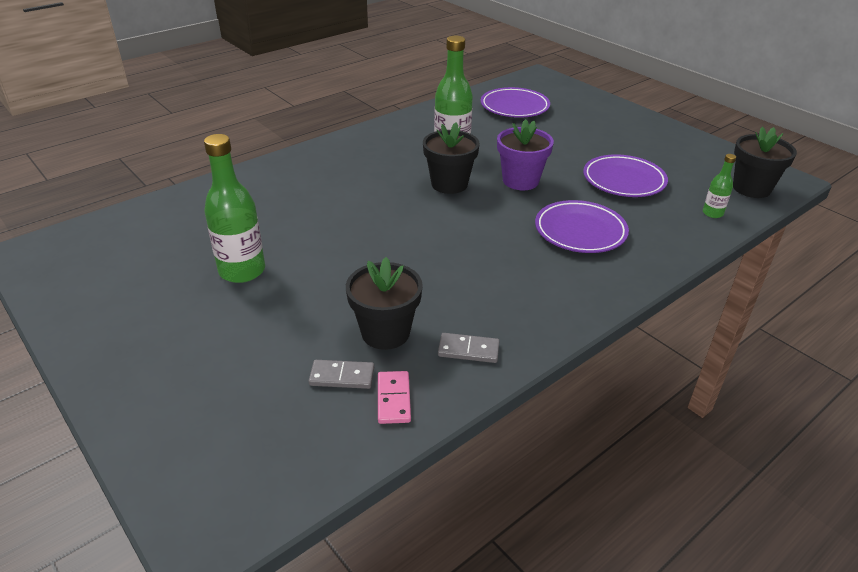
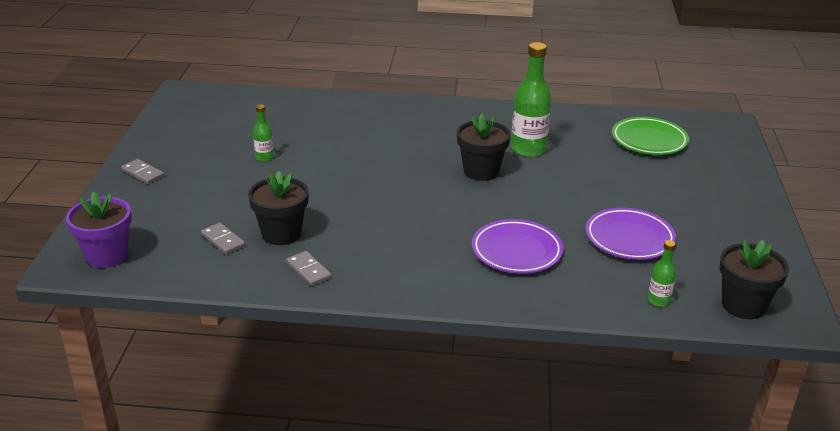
camera: 45 degrees right, 5 degrees down
green bottle [204,134,265,283] -> green bottle [253,104,274,162], size x0.50
pink domino [378,371,411,424] -> none
purple plate [481,87,550,118] -> green plate [612,117,689,155]
purple flower pot [497,119,554,190] -> purple flower pot moved to [66,191,132,268]
none -> grey domino [121,159,164,184]

